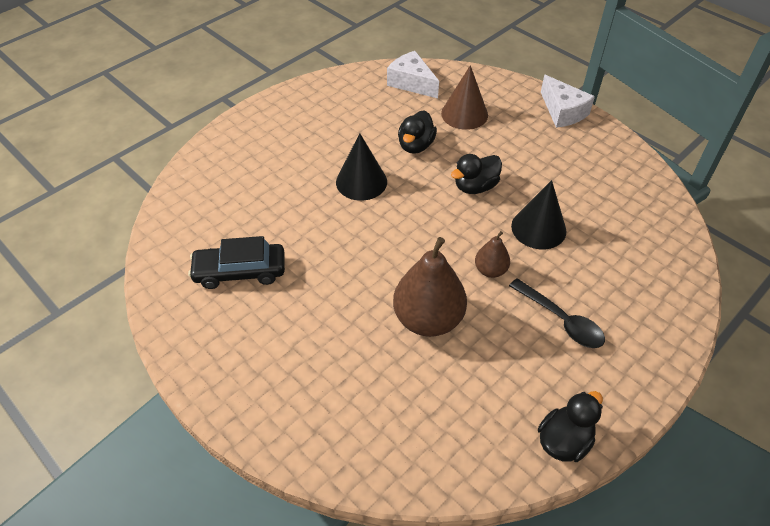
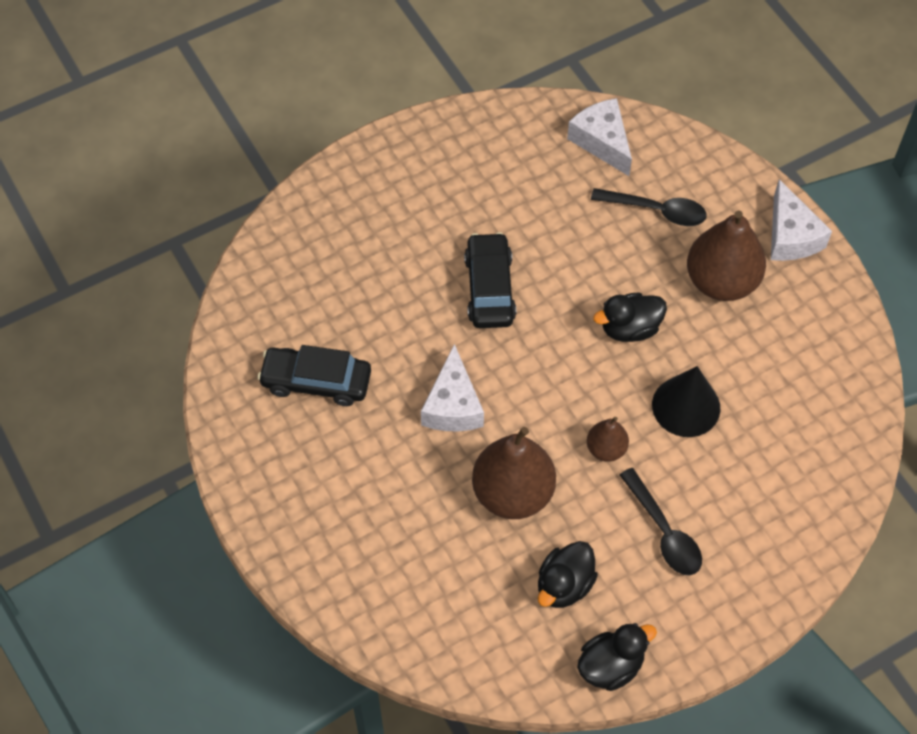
camera: 15 degrees right, 10 degrees up
black cone [336,133,387,201] -> black car [464,232,516,328]
black duck [398,110,437,154] -> black duck moved to [538,541,598,608]
brown cone [441,65,488,130] -> black spoon [591,188,706,226]
none -> white cheese [421,344,484,431]
none -> brown pear [687,210,766,301]

